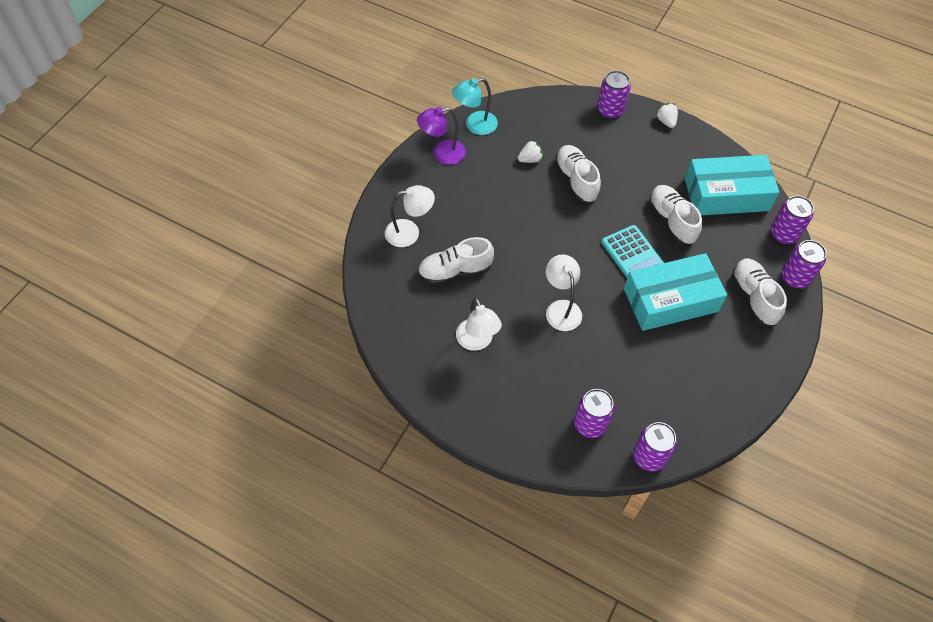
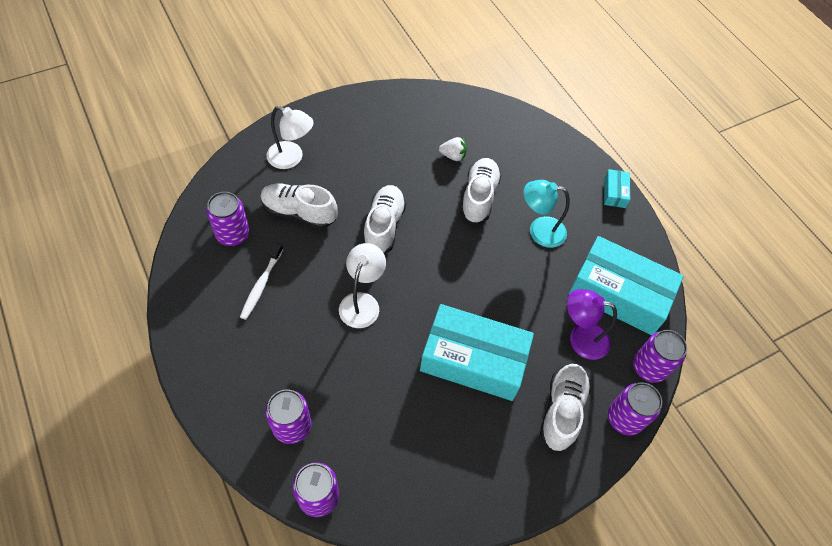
camera: 30 degrees right, 0 degrees up
purple lamp [417,107,466,165] -> purple lamp moved to [567,289,617,360]
turquoise lamp [452,78,498,135] -> turquoise lamp moved to [523,180,570,248]
white lamp [456,298,502,351] -> white toothbrush [240,243,283,320]
purple can [597,71,631,119] -> purple can moved to [206,192,249,246]
turquoise calculator [602,225,664,278] -> none
white shoe [649,185,702,245] -> white shoe moved to [363,185,406,254]
white strawberry [655,103,678,128] -> turquoise box [604,169,630,208]

